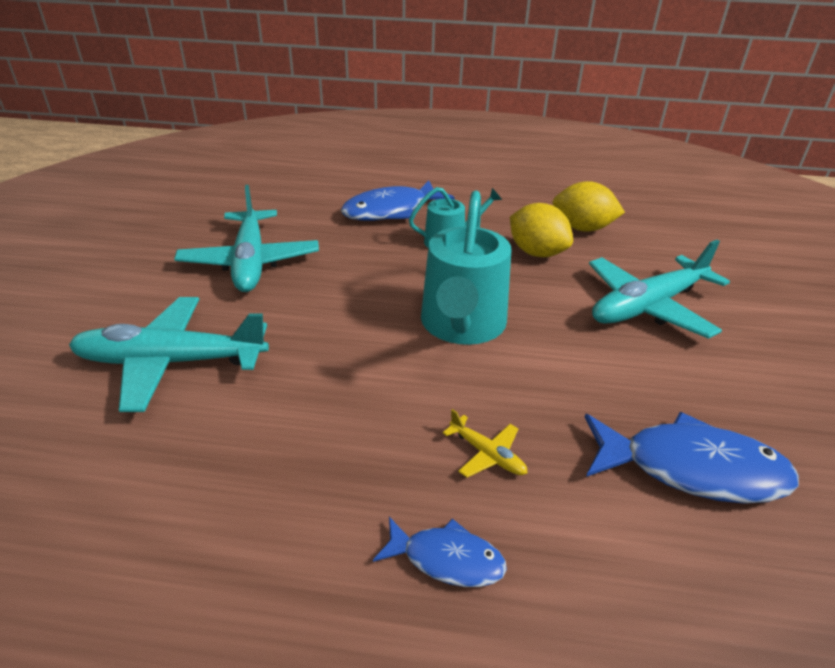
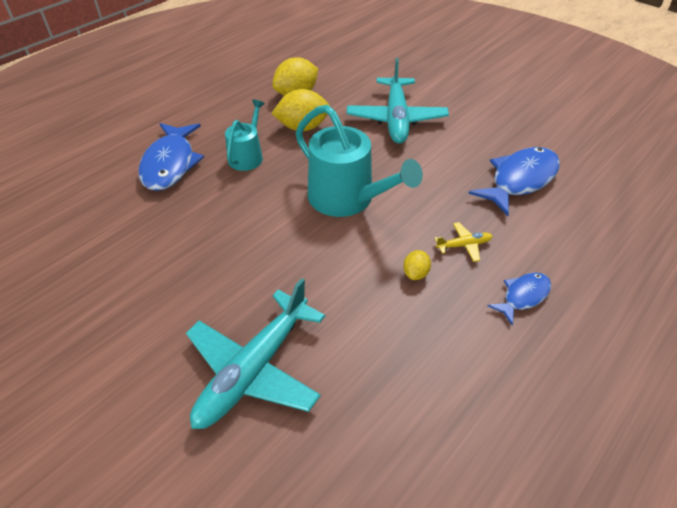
camera: 55 degrees left, 10 degrees up
turquoise plane [174,185,319,292] -> none
none -> yellow lemon [403,250,431,280]

